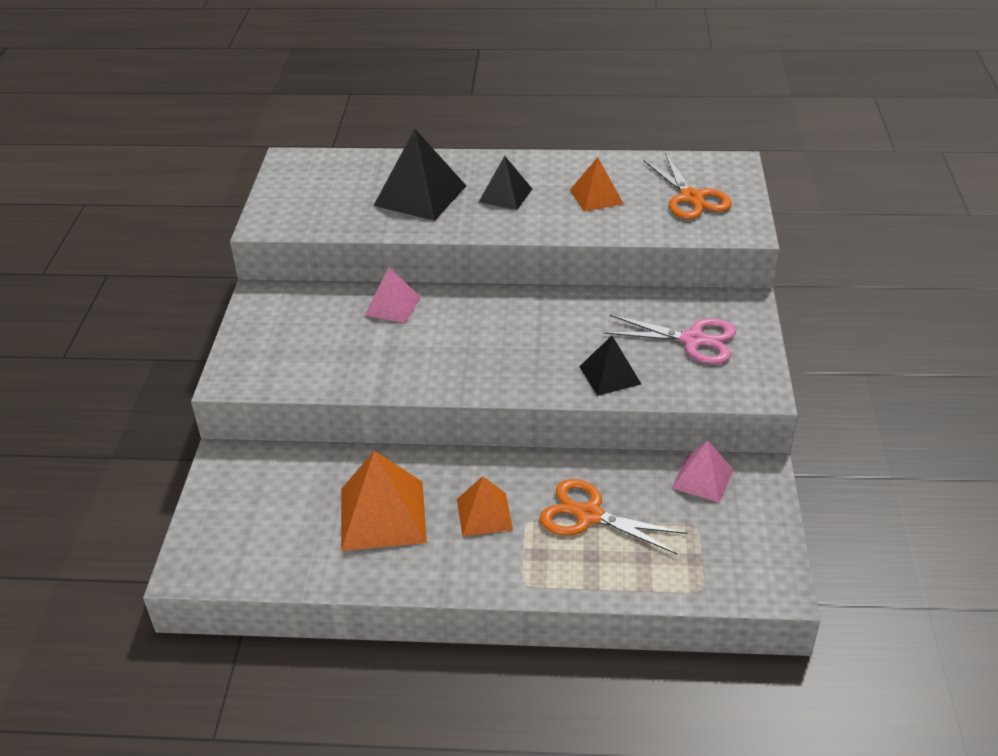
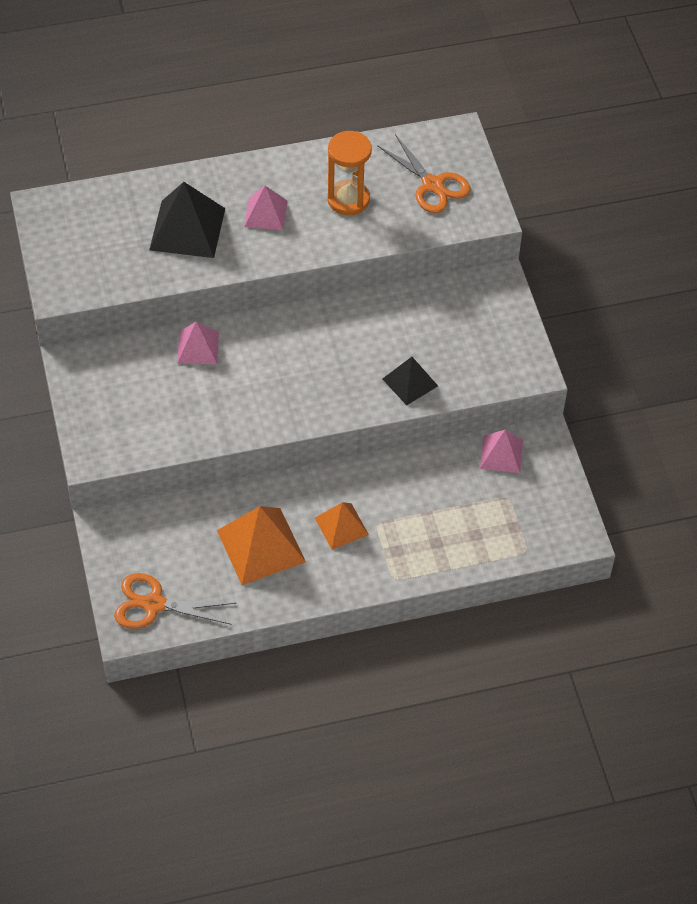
camera: 20 degrees left, 15 degrees up
black pyramid [479,156,532,210] -> pink pyramid [244,186,287,230]
orange scissors [540,479,687,554] -> orange scissors moved to [114,573,237,629]
orange pyramid [570,157,624,212] -> orange hourglass [327,131,372,215]
pink scissors [604,315,736,364] -> none

